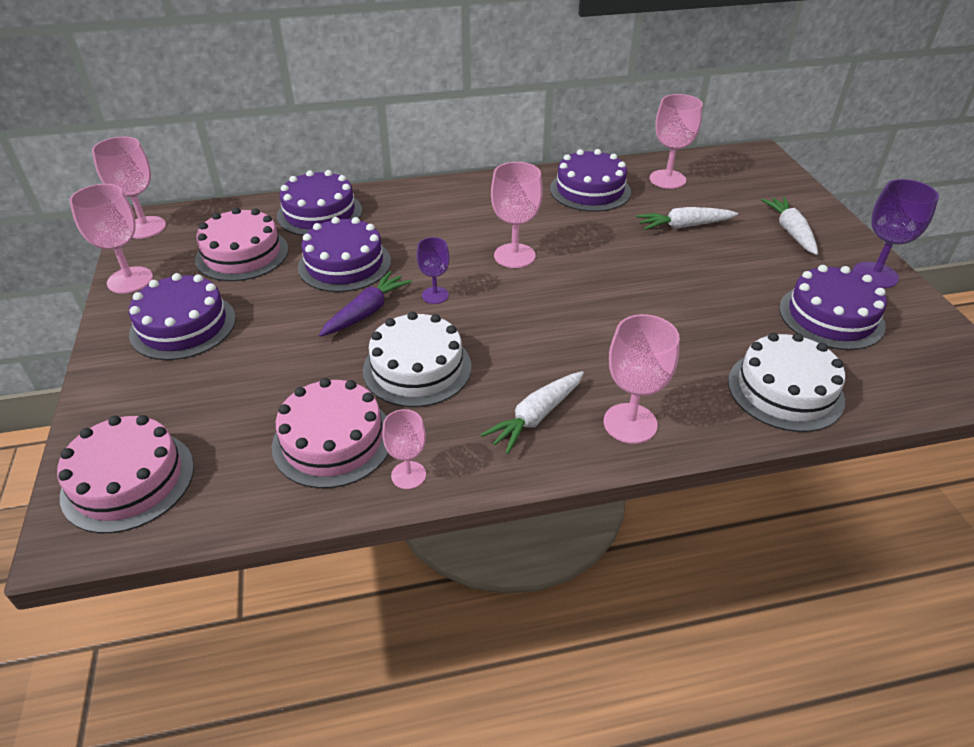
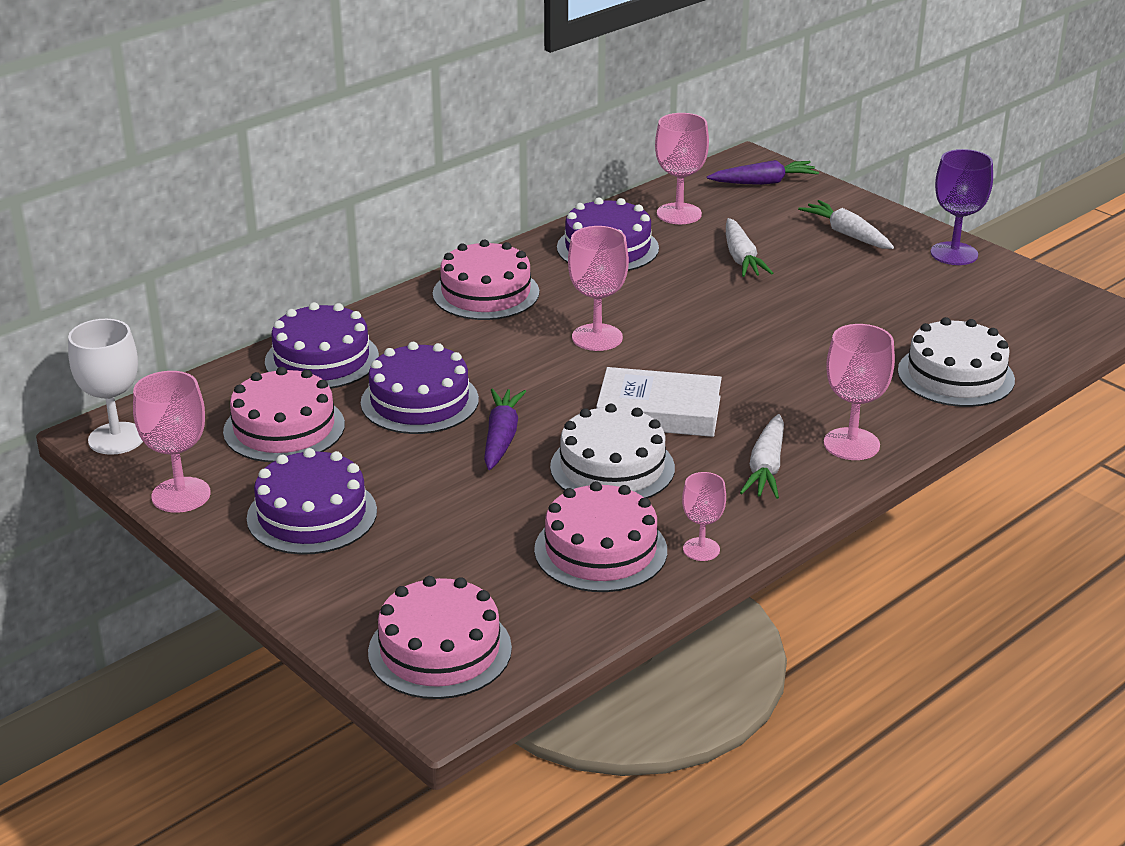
camera: 30 degrees left, 10 degrees down
pink goblet [92,137,166,239] -> white goblet [68,319,143,455]
purple goblet [417,237,450,304] -> none
white carrot [636,207,738,230] -> white carrot turned 60 degrees counterclockwise [726,218,773,277]
purple cake [779,265,887,350] -> none
none -> pink cake [433,240,539,320]
none -> white book [596,367,722,437]
none -> purple carrot [707,160,819,185]

